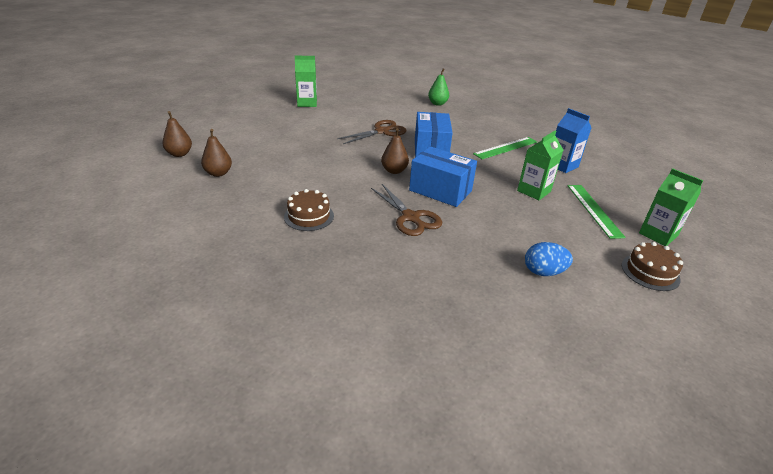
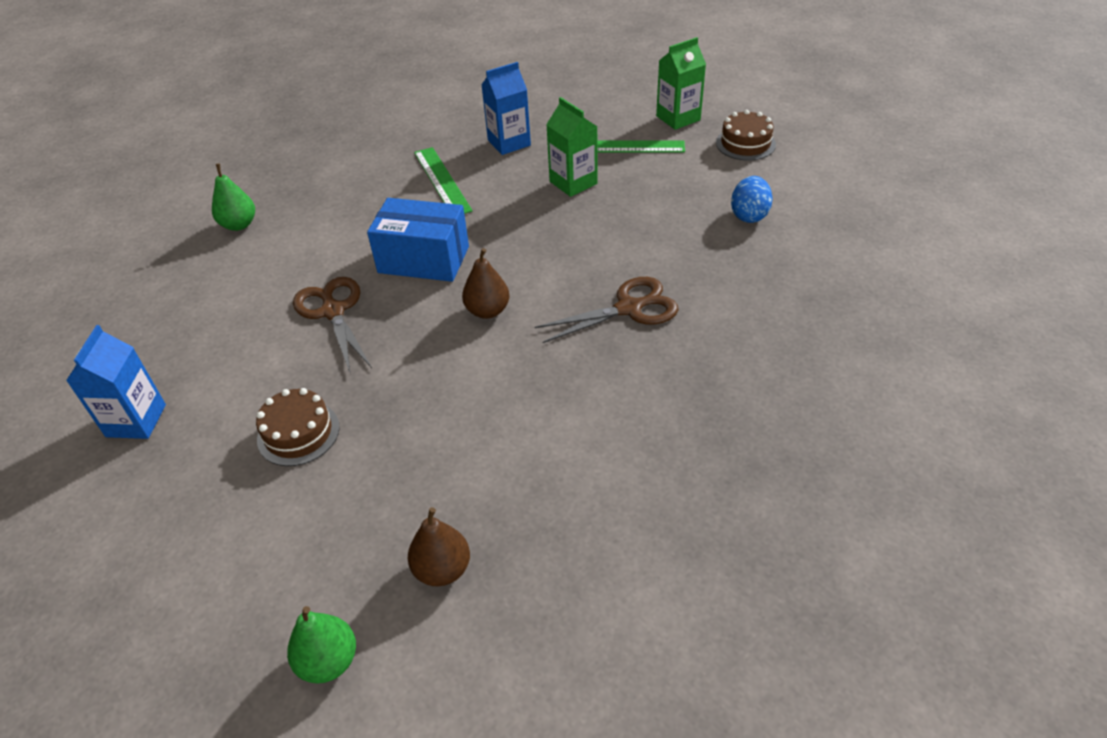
camera: 75 degrees left, 10 degrees up
brown pear [162,111,192,157] -> green pear [287,606,356,683]
brown cake [284,189,334,231] -> brown cake moved to [256,388,340,466]
green carton [295,56,317,107] -> blue carton [66,325,166,439]
blue box [409,146,477,207] -> none

